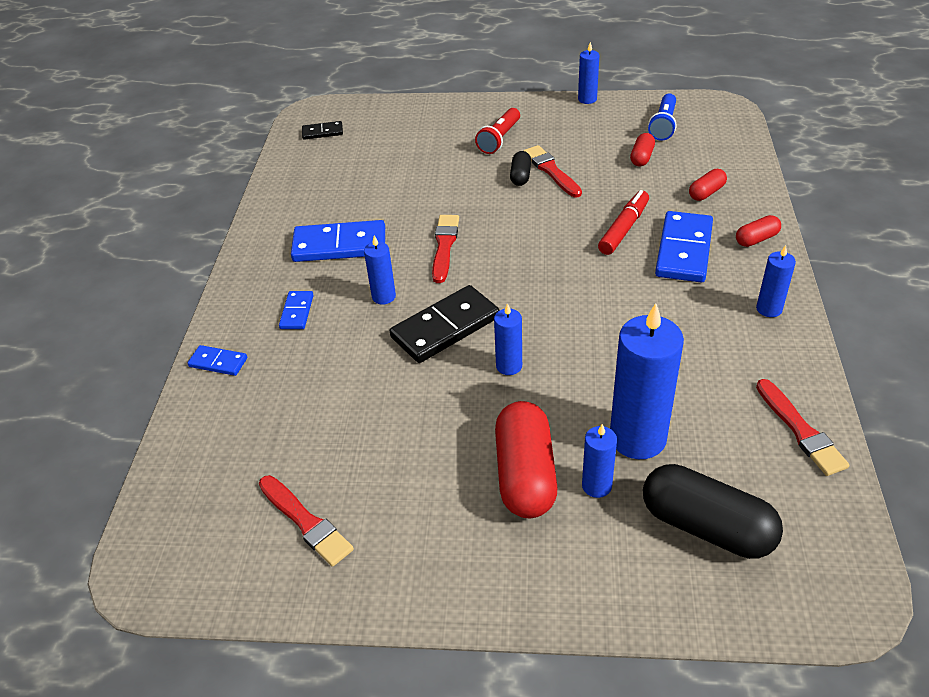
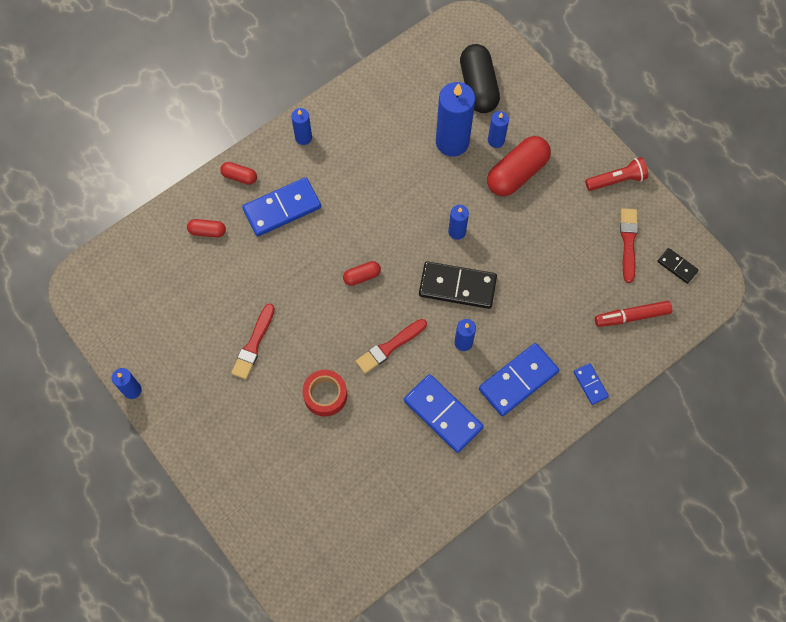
camera: 135 degrees left, 25 degrees up
blue domino [279,291,314,329] -> blue domino [479,343,559,416], size x1.95
black domino [302,121,343,140] -> black domino moved to [657,248,699,284]
red flashlight [475,108,520,154] -> red flashlight moved to [585,157,648,191]
black capsule [510,151,531,186] -> none
red marker [598,190,649,255] -> red marker moved to [595,301,672,327]
red capsule [630,133,655,166] -> red capsule moved to [343,261,381,286]
blue flashlight [648,94,677,141] -> none
red brush [756,379,850,476] -> none
none -> red tape [302,370,347,417]

